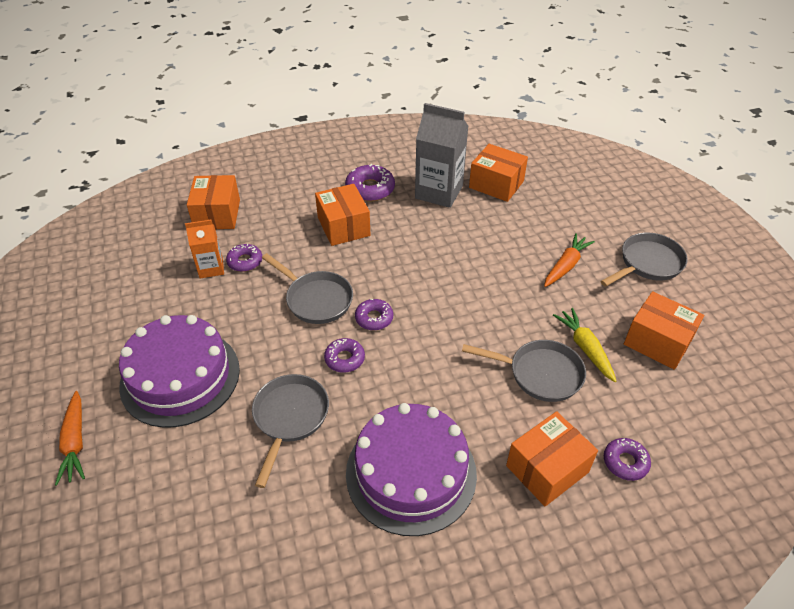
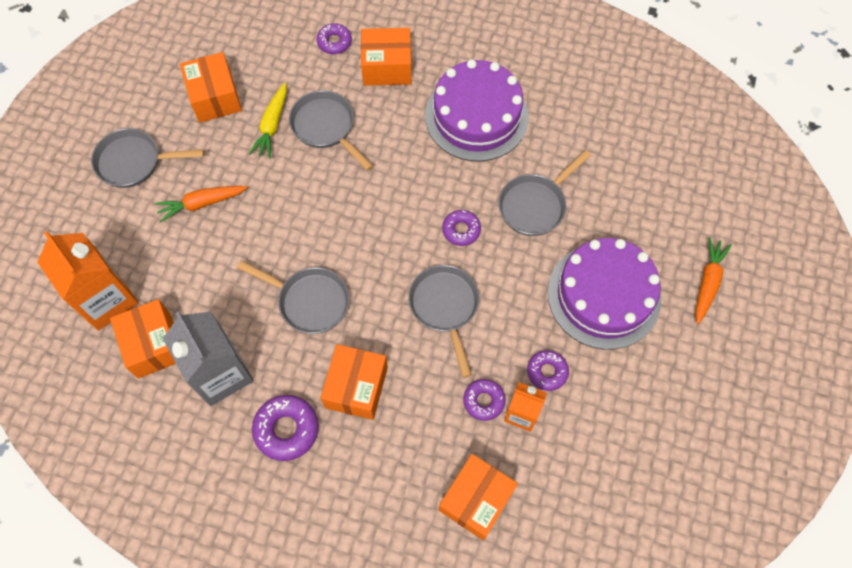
camera: 145 degrees left, 20 degrees up
purple donut [355,299,393,330] -> purple donut moved to [527,350,569,391]
none -> orange carton [37,231,138,331]
none -> grey pan [237,261,350,334]

